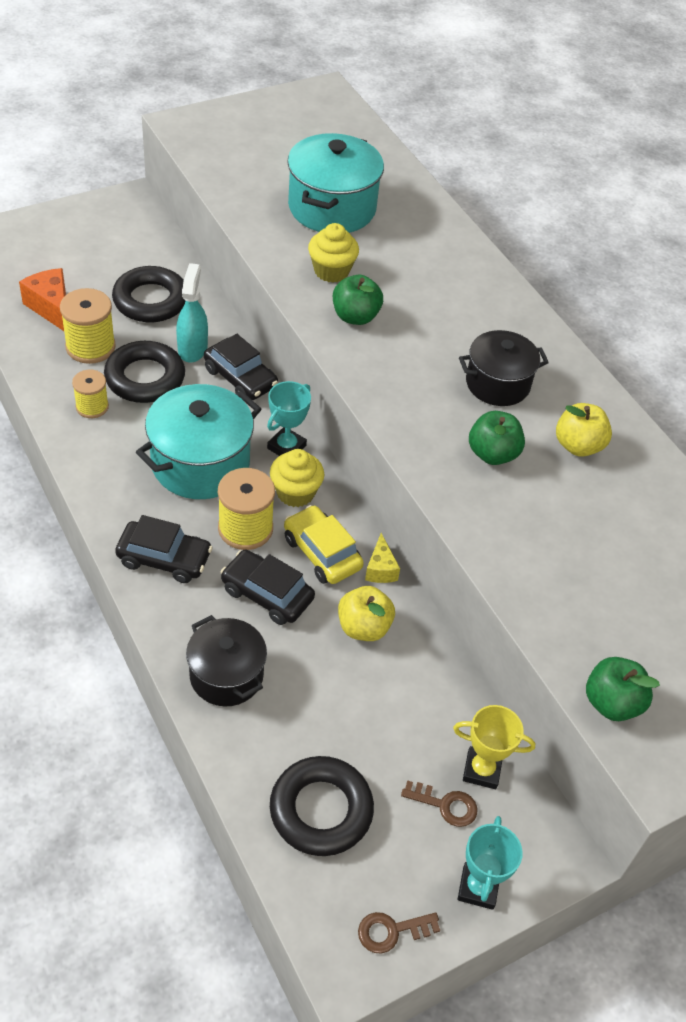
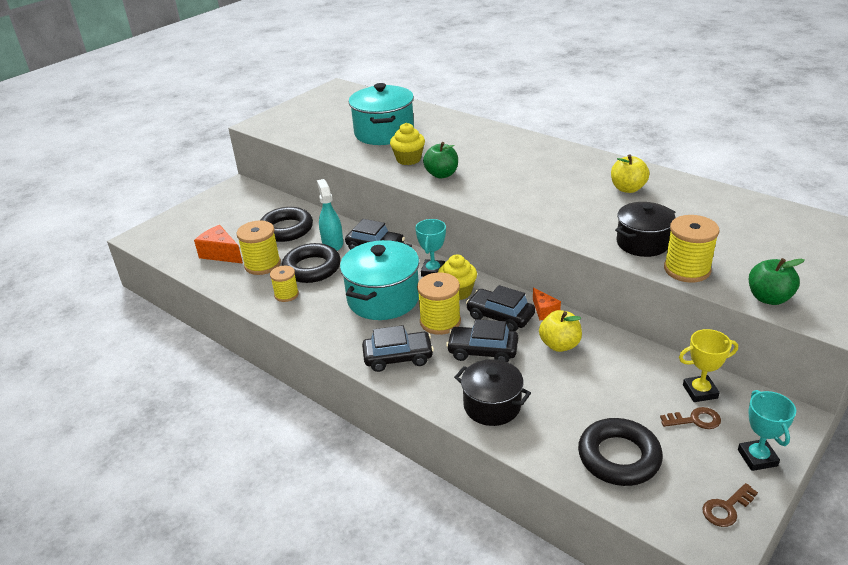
camera: 15 degrees left, 15 degrees down
yellow car [284,505,364,584] -> black car [466,285,535,331]
yellow cheese [365,533,400,583] -> orange cheese [533,287,561,321]
black pot [459,330,549,406] -> black pot moved to [615,202,675,257]
green apple [469,411,525,465] -> none
none -> yellow spool [664,215,719,283]

